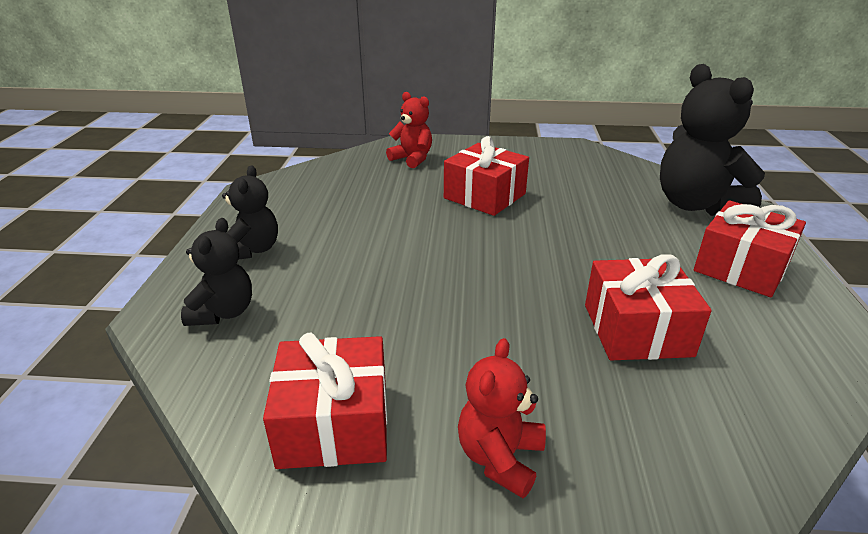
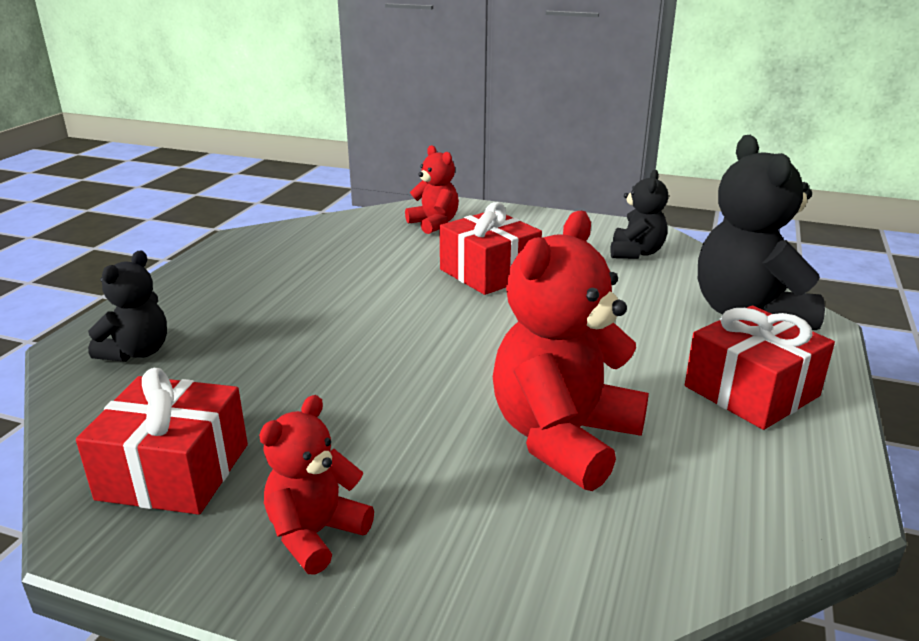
camera: 15 degrees right, 5 degrees down
black teddy bear [222,165,278,259] -> black teddy bear moved to [610,170,668,259]
red gift [585,254,712,360] -> red teddy bear [493,211,649,491]

